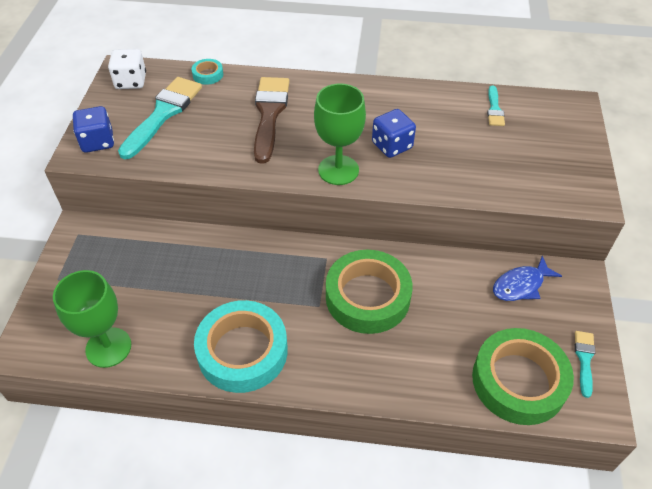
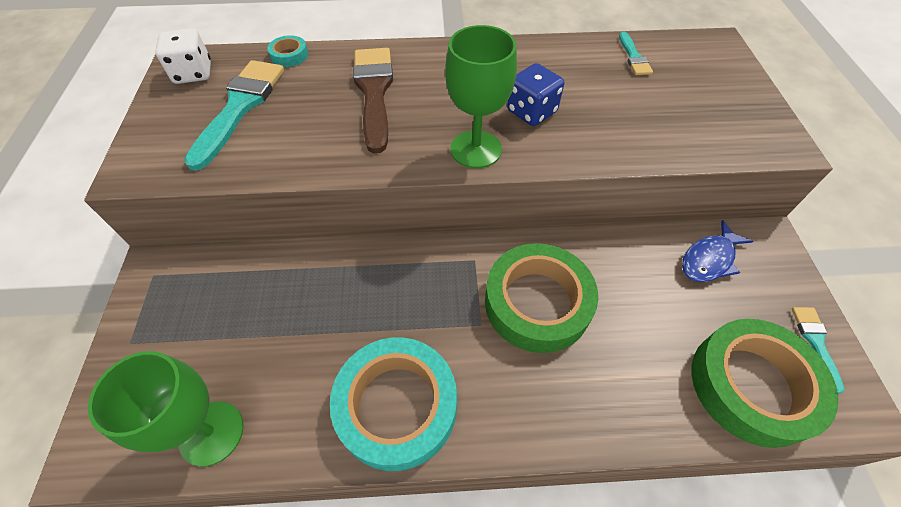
camera: 10 degrees left, 5 degrees up
blue dice [73,106,114,153] -> none

